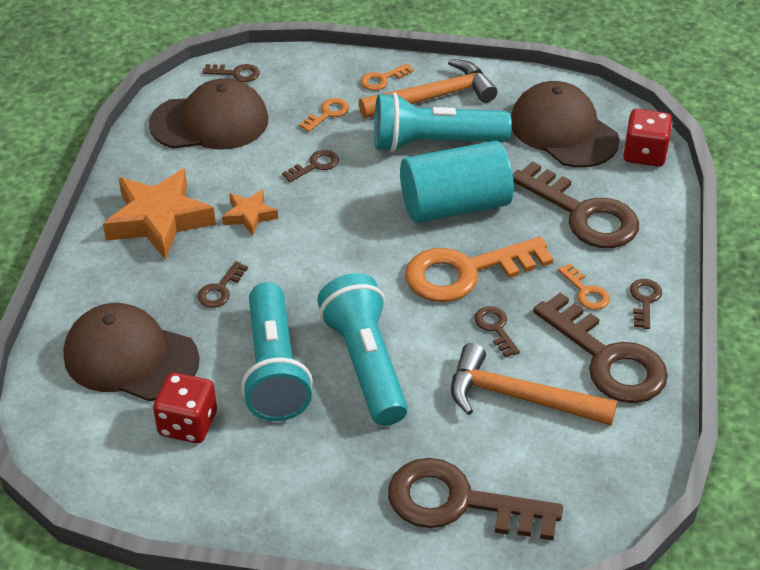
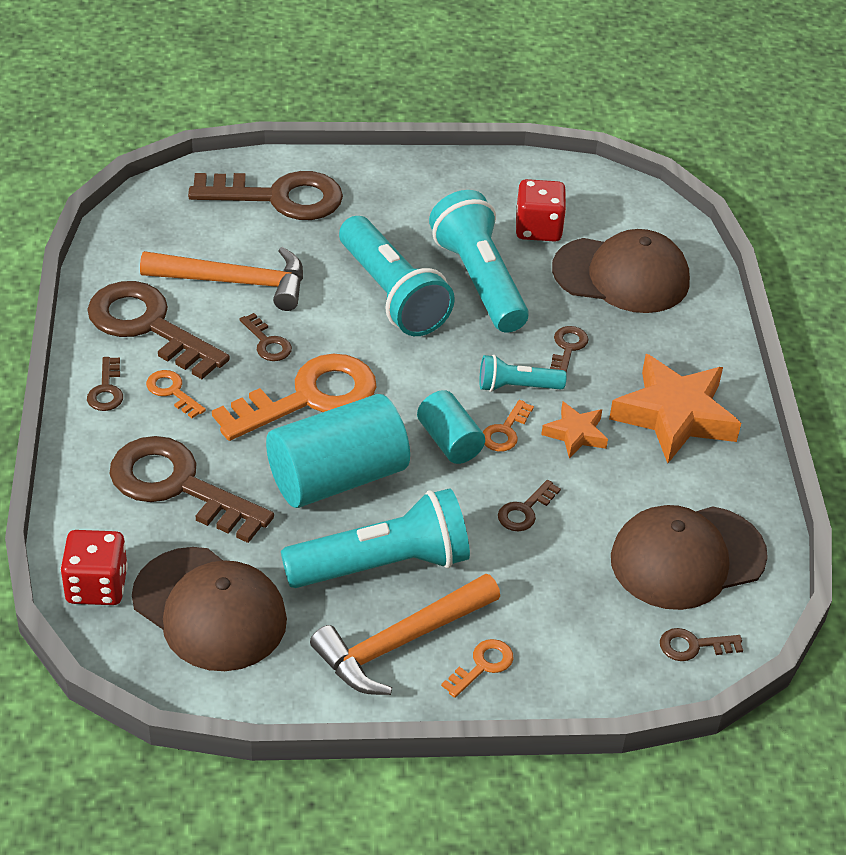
camera: 165 degrees right, 0 degrees up
orange key [299,98,349,132] -> orange key moved to [483,400,534,452]
none -> turquoise cylinder [417,390,485,464]
none -> turquoise flashlight [479,355,566,392]

